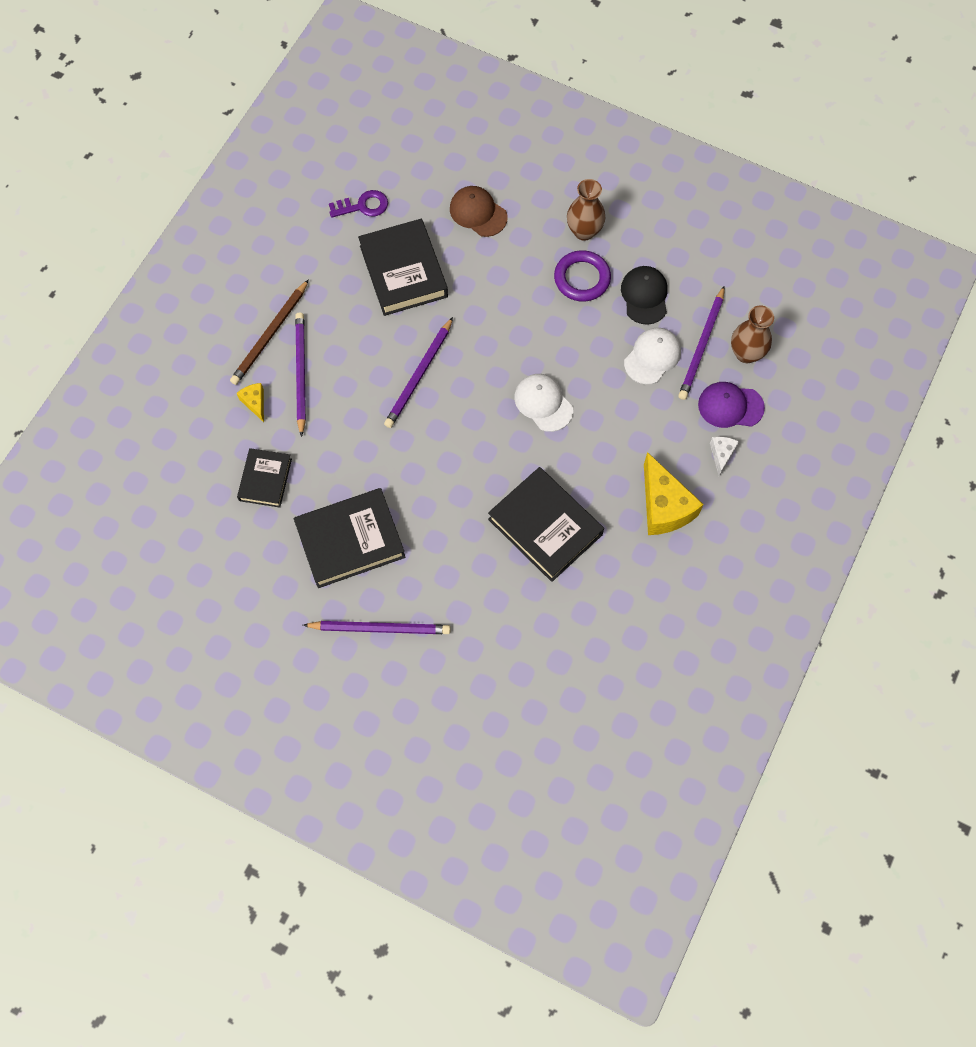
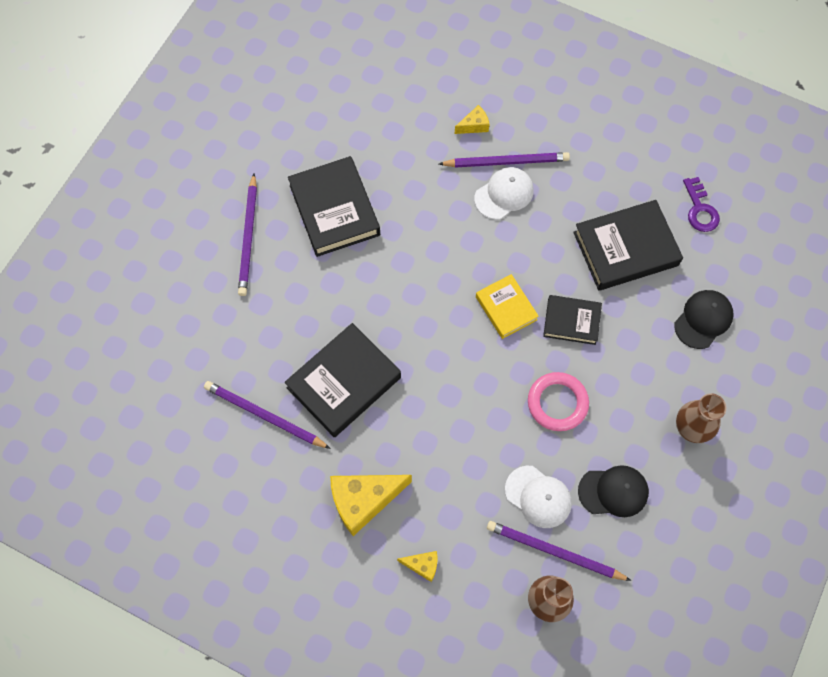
camera: 90 degrees right, 0 degrees up
brown pencil [230,279,309,385] -> none
black book [237,448,292,508] -> black book moved to [543,295,602,345]
purple pencil [384,317,453,428] -> purple pencil moved to [204,381,331,449]
brown cap [450,186,507,237] -> black cap [674,290,734,349]
white cap [514,374,573,432] -> white cap moved to [474,167,534,219]
purple ring [554,250,611,301] -> none
purple cap [698,382,765,428] -> none
white cheese [710,437,739,476] -> yellow cheese [397,551,437,582]
none -> yellow book [476,274,539,339]
none -> pink ring [528,372,589,431]

